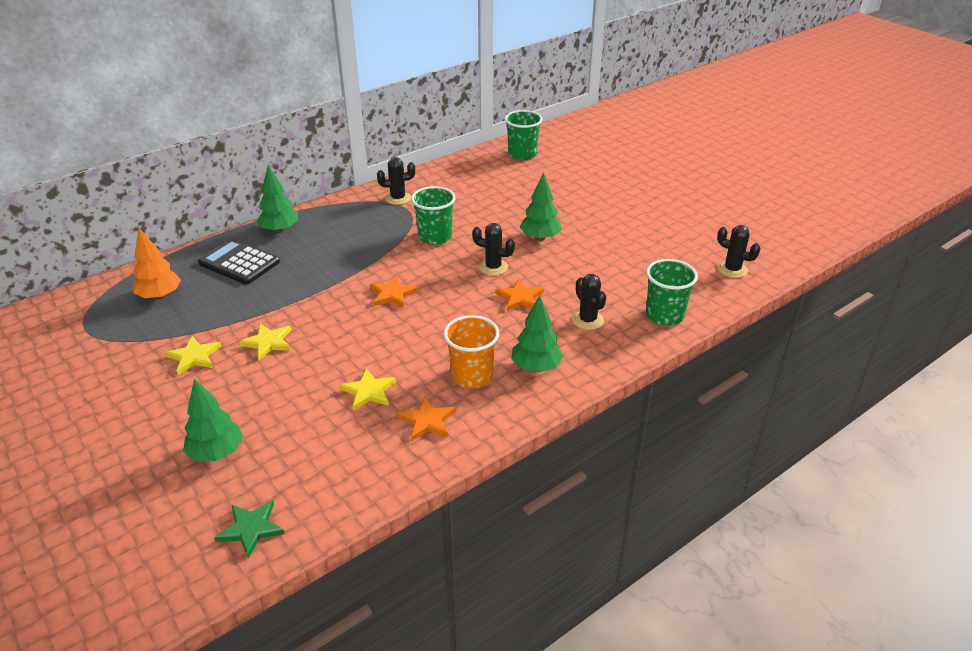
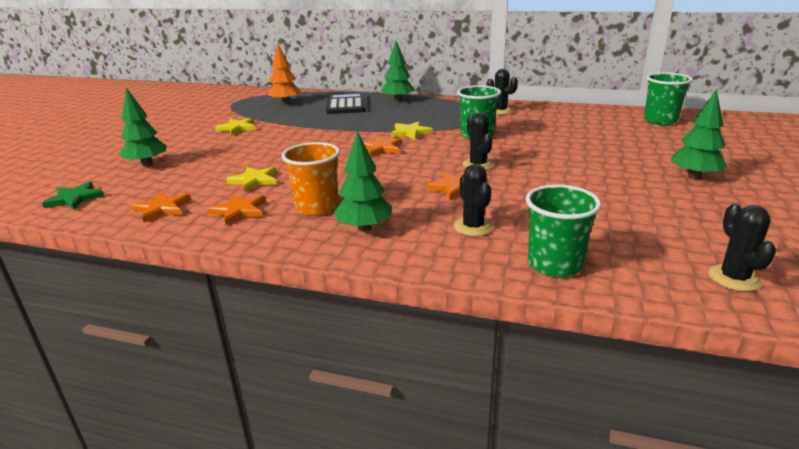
camera: 55 degrees right, 10 degrees down
yellow star [239,324,291,360] -> yellow star moved to [391,121,433,140]
green tree [520,172,562,241] -> green tree moved to [670,89,728,179]
black cactus [572,274,606,330] -> black cactus turned 45 degrees counterclockwise [454,164,493,236]
none -> orange star [131,192,191,222]

